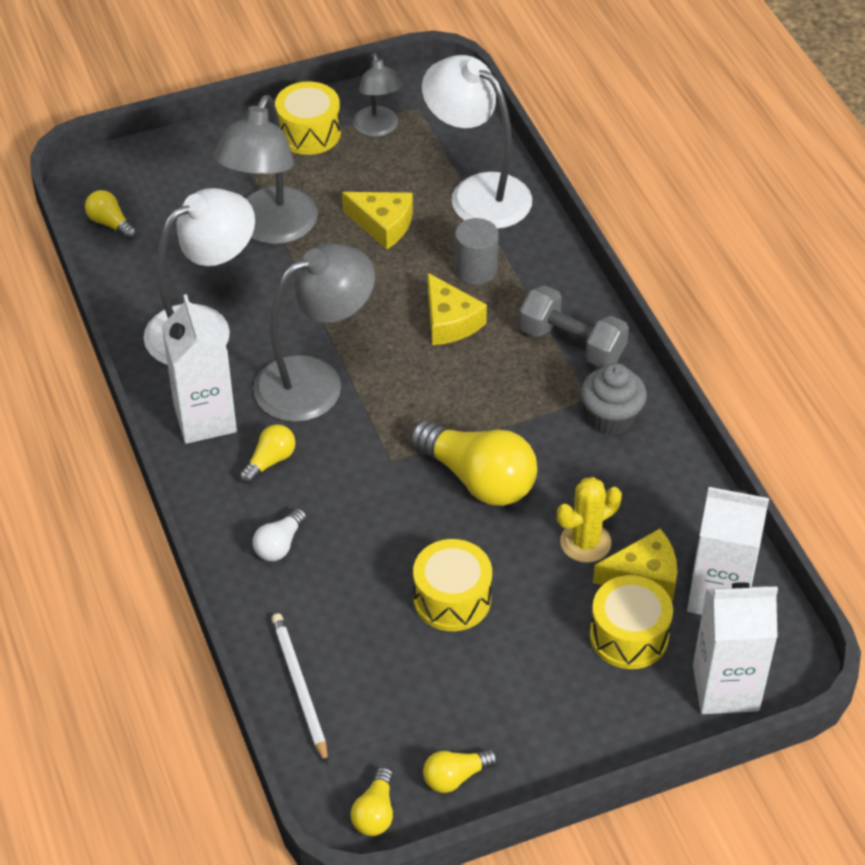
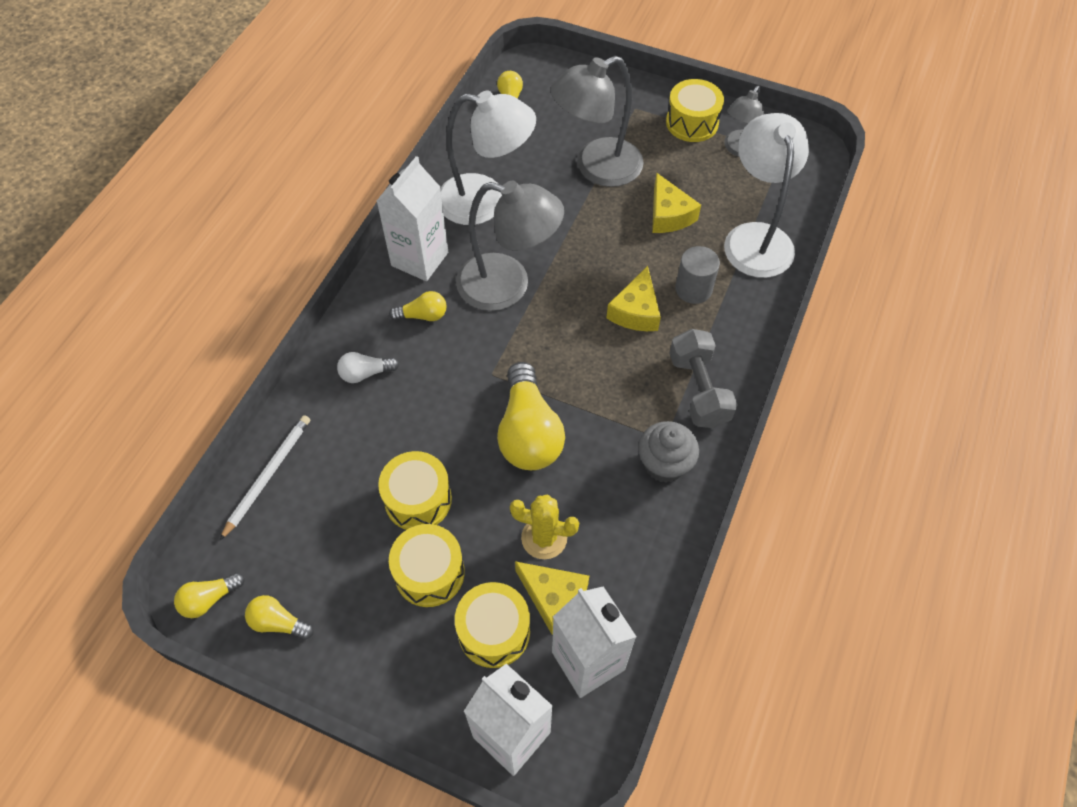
camera: 45 degrees right, 10 degrees up
none -> yellow drum [389,524,465,607]

